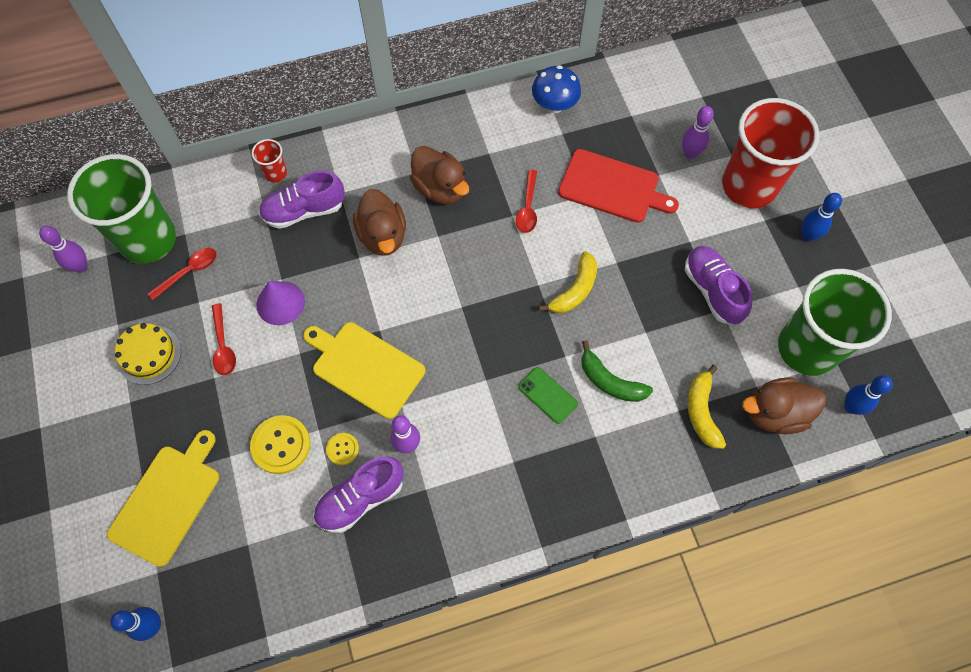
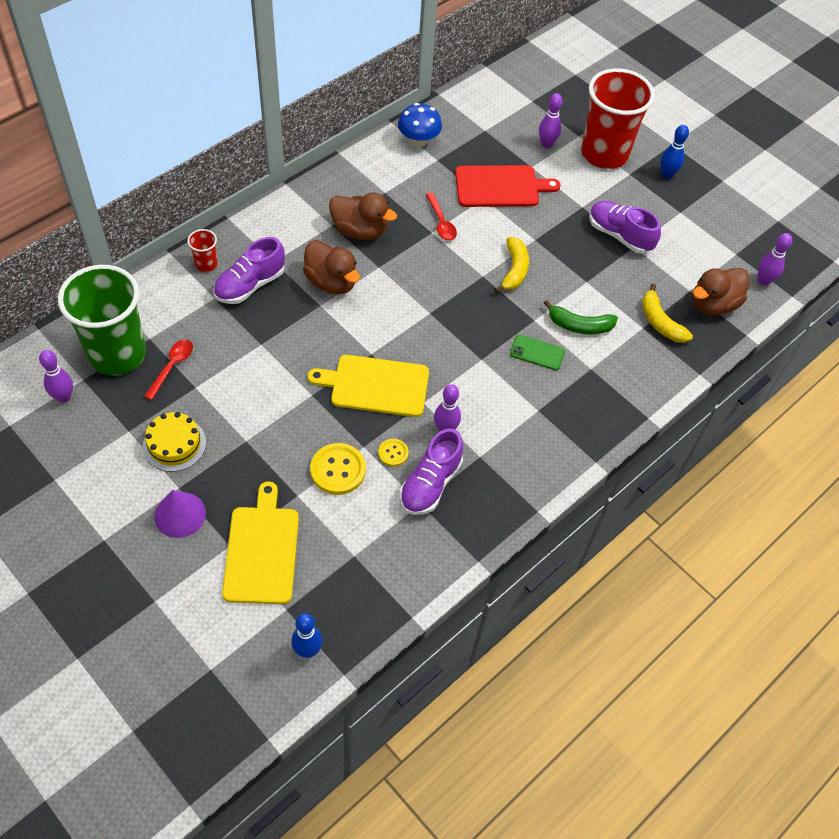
camera: 30 degrees left, 10 degrees down
red spoon [212,303,236,375] -> none
purple cone [257,281,305,325] -> purple cone moved to [154,490,206,538]
green cup [778,269,892,376] -> none
blue bowling pin [844,375,893,415] -> purple bowling pin [758,233,792,286]

